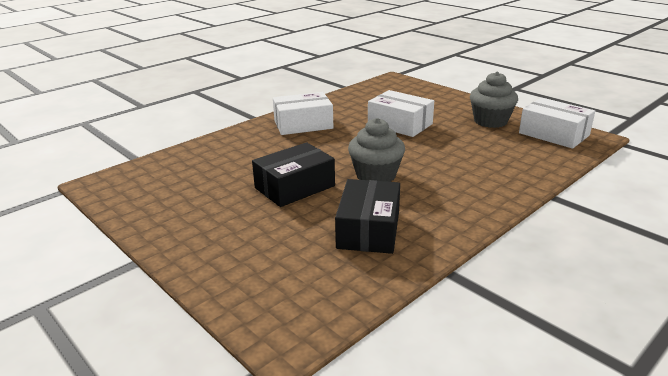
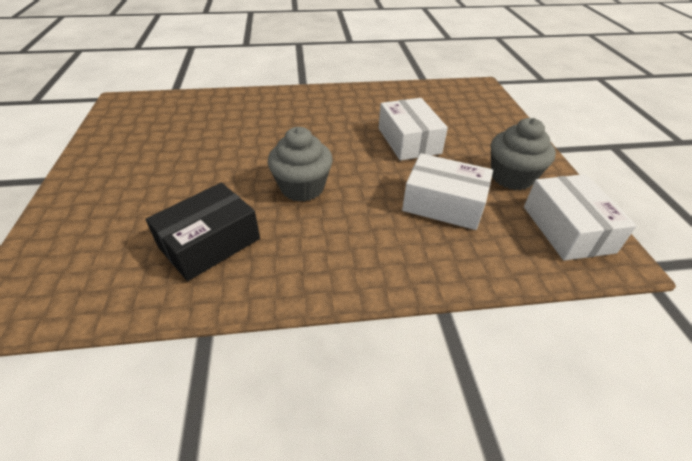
camera: 35 degrees right, 15 degrees up
black box [252,142,335,207] -> none
white box [273,92,333,135] -> white box moved to [402,153,493,230]

